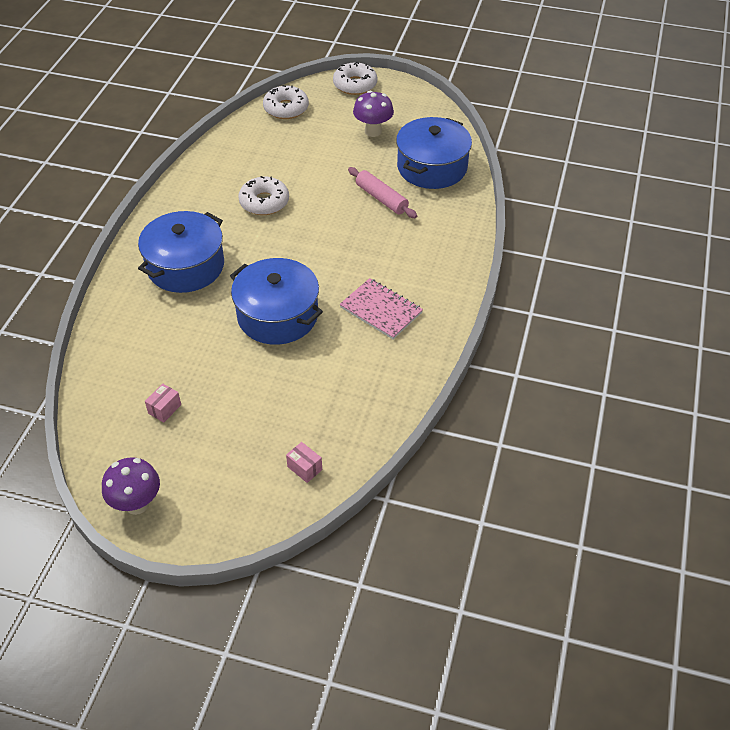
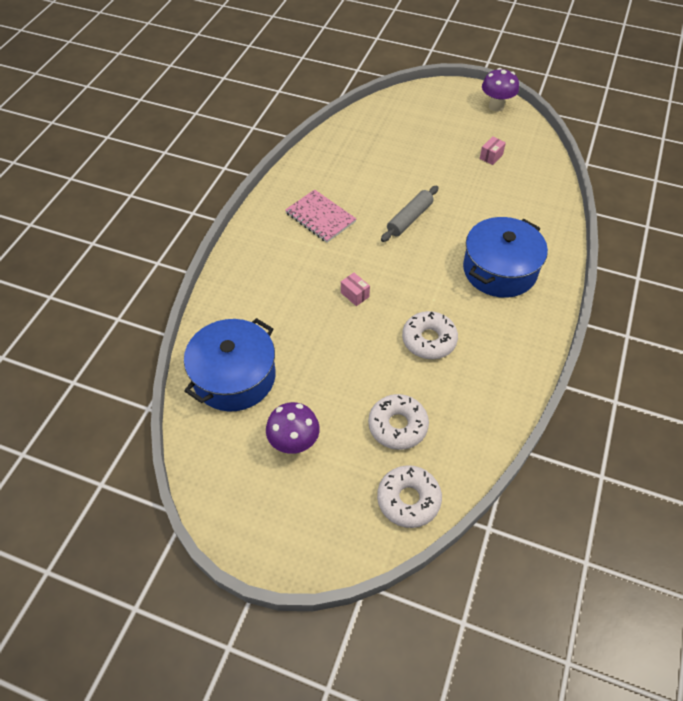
camera: 175 degrees left, 5 degrees up
blue pot [230,258,323,345] -> grey rolling pin [381,186,439,242]
pink box [286,442,322,483] -> pink box moved to [341,273,370,306]
white donut [333,62,378,95] -> white donut moved to [368,394,429,450]
pink rolling pin [348,167,417,218] -> none

